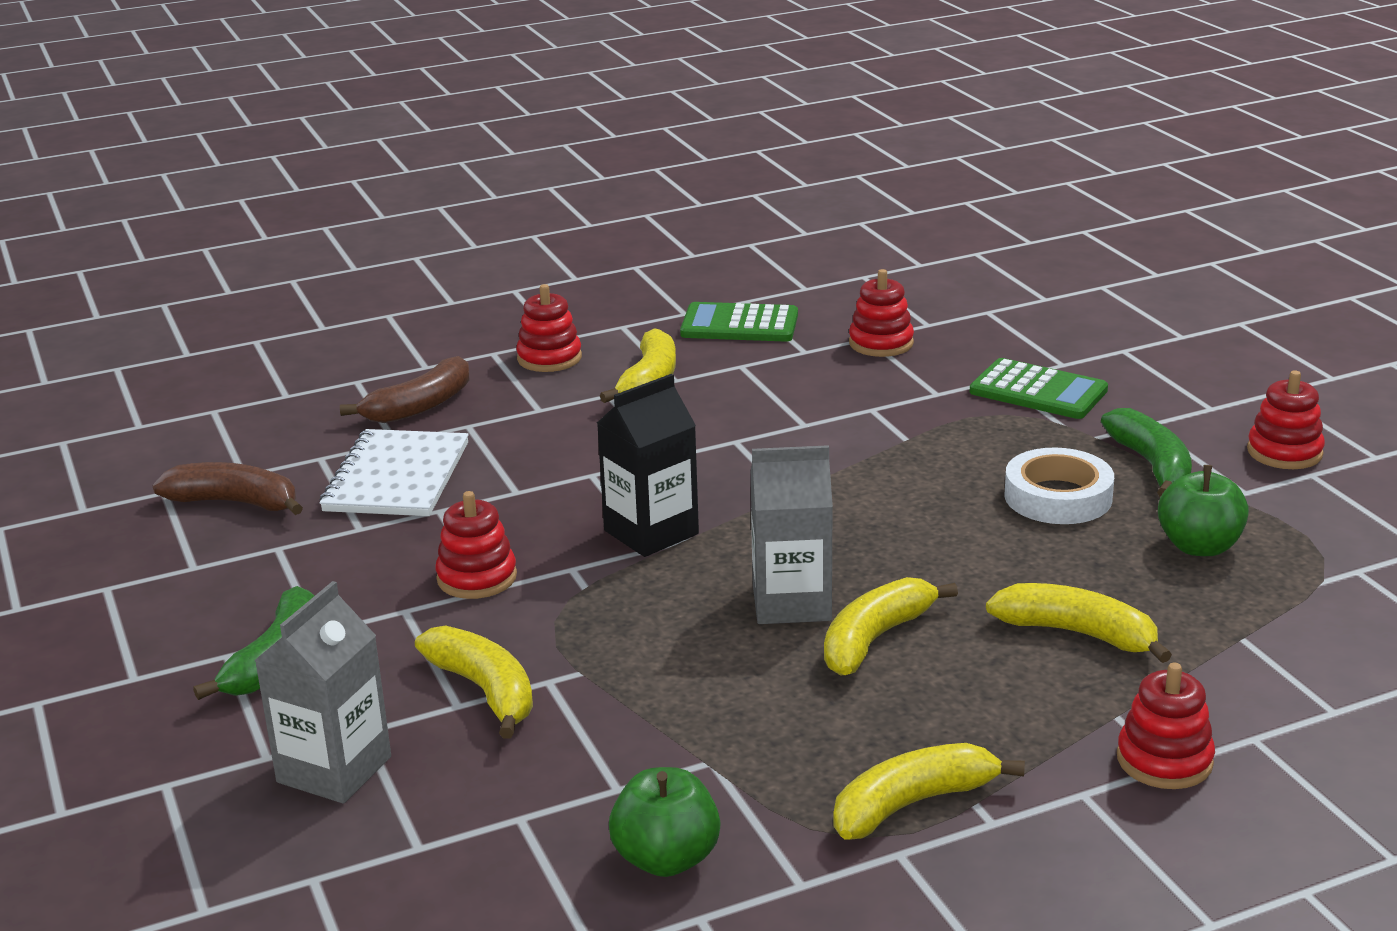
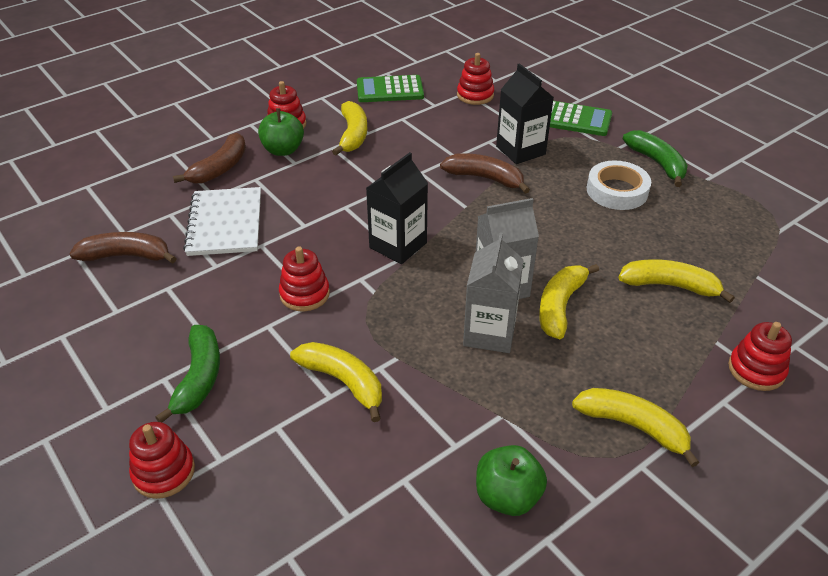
camera: 15 degrees left, 15 degrees up
grey carton [254,581,391,804] -> grey carton moved to [463,232,524,353]
yellow banana [833,743,1025,840] -> yellow banana turned 75 degrees clockwise [572,388,699,467]
green apple [1158,465,1249,556] -> green apple moved to [258,108,304,156]
red stacking toy [1247,370,1325,469] -> red stacking toy moved to [129,422,195,499]
none -> brown banana [440,153,530,194]
none -> black carton [496,63,554,164]

